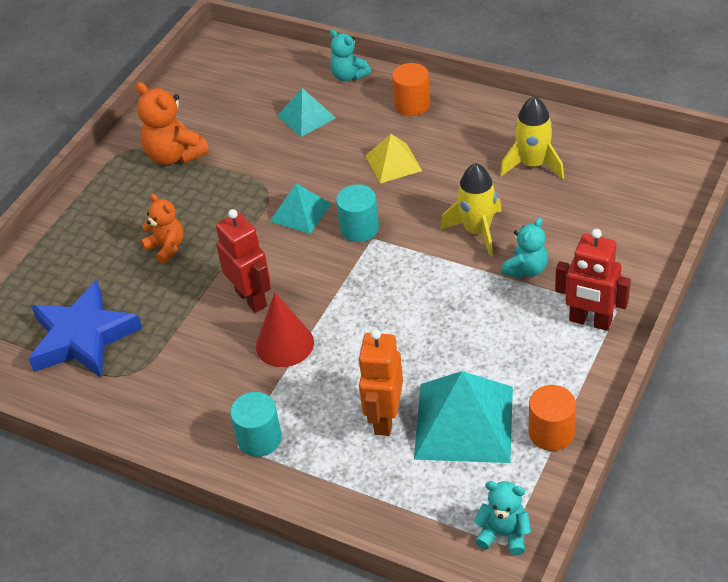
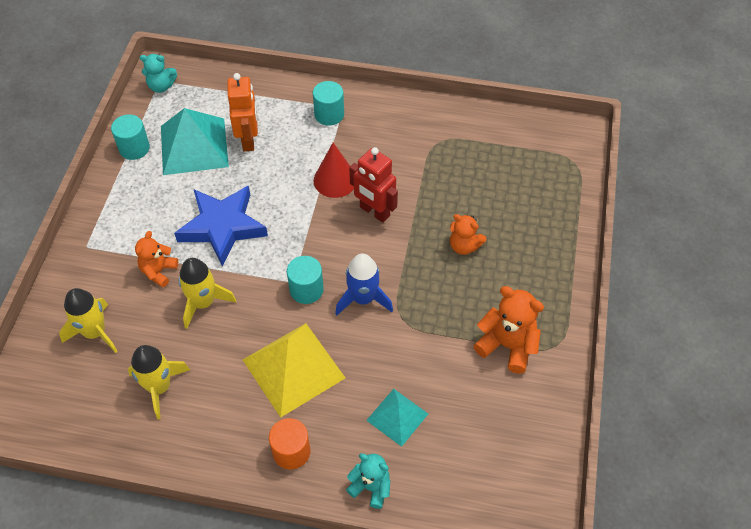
camera: 160 degrees right, 10 degrees up
blue star [29,281,142,378] -> blue star moved to [174,185,268,266]
turquoise pyramid [270,183,332,234] -> blue rocket [335,254,393,315]
yellow pyramid [365,134,422,183] -> yellow pyramid [243,323,345,418], size x1.75
turquoise teddy bear [501,218,548,278] -> orange teddy bear [135,231,178,287]
orange cylinder [529,385,576,451] -> turquoise cylinder [111,114,150,160]
red robot [555,229,631,331] -> none
none -> yellow rocket [59,288,118,353]

